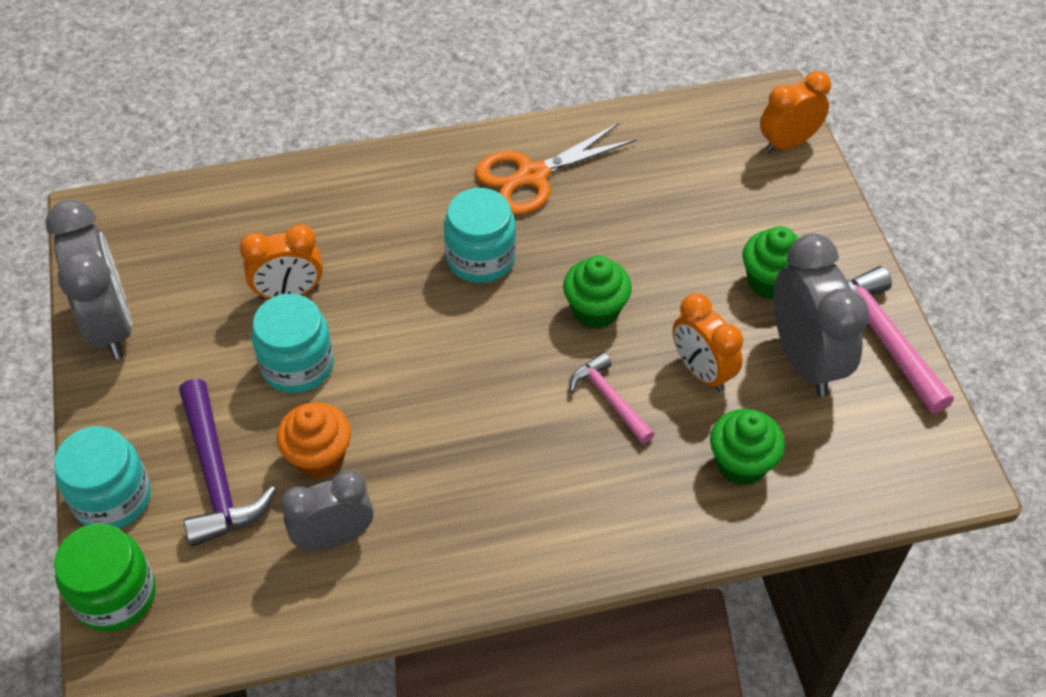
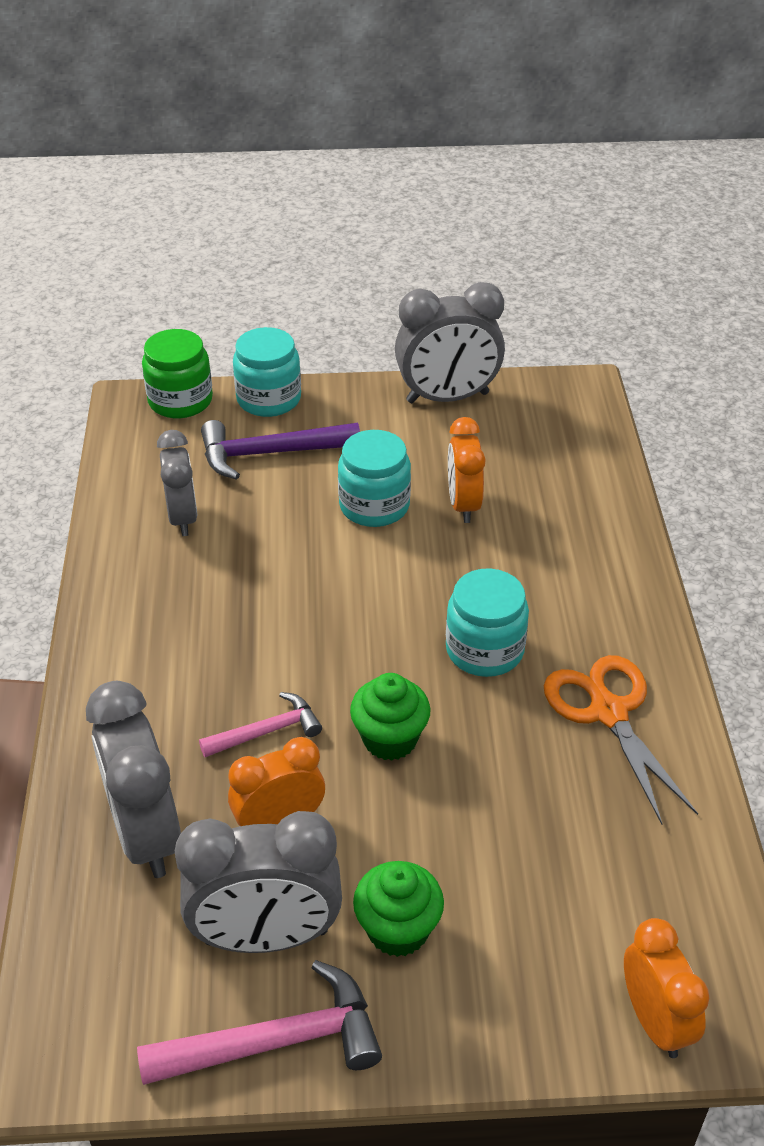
camera: 100 degrees right, 10 degrees down
orange cupcake [277,402,351,479] -> none
green cupcake [710,409,785,485] -> grey clock [86,681,181,878]

